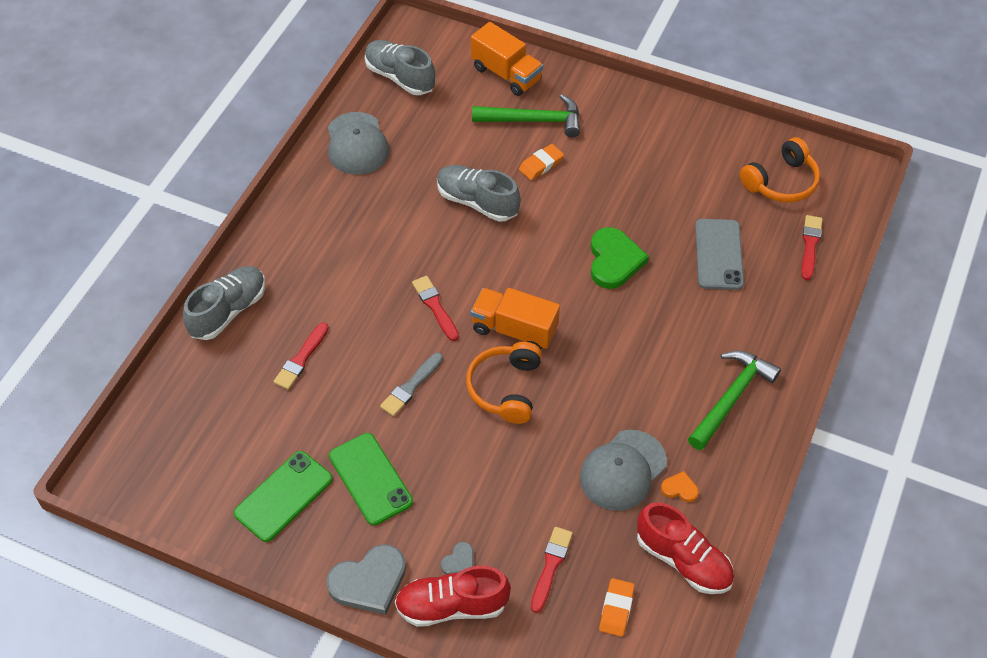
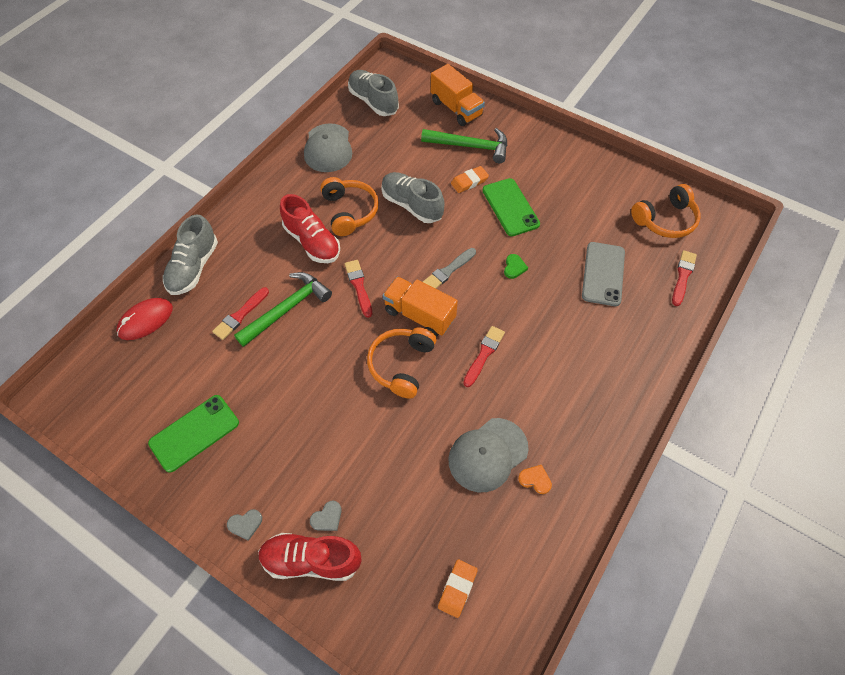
camera: 10 degrees right, 5 degrees up
grey shoe [183,266,265,340] -> grey shoe turned 150 degrees clockwise [163,215,218,295]
grey heart [326,544,406,615] -> grey heart [227,509,262,541], size x0.48
green phone [329,433,413,525] -> green phone moved to [482,178,540,236]
grey brush [380,353,443,416] -> grey brush moved to [423,248,476,289]
red brush [531,527,573,613] -> red brush moved to [463,326,505,387]
green heart [591,227,649,289] -> green heart [504,254,528,279], size x0.48
red shoe [637,502,734,594] -> red shoe moved to [280,194,340,263]
green hammer [688,350,781,450] -> green hammer moved to [234,272,332,347]
none -> red mouse [116,298,173,340]
none -> orange headphones [320,177,379,236]

